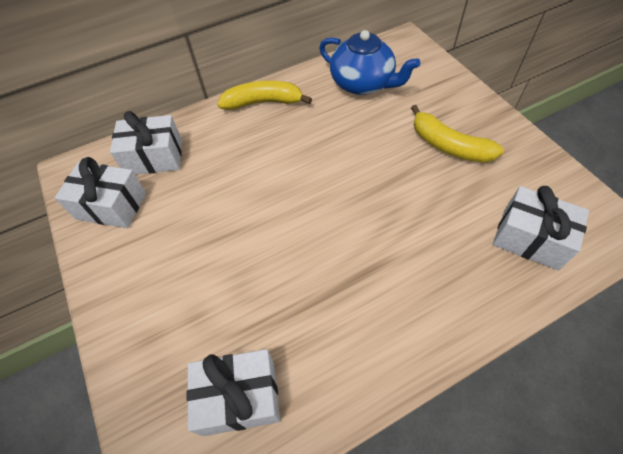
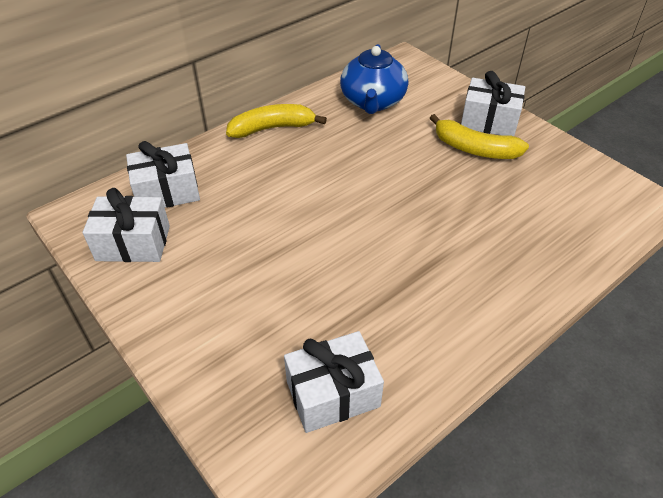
camera: 15 degrees left, 10 degrees down
blue teapot [319,30,420,95] -> blue teapot turned 75 degrees clockwise [340,44,408,114]
white gift [493,186,589,271] -> white gift moved to [461,71,525,136]

